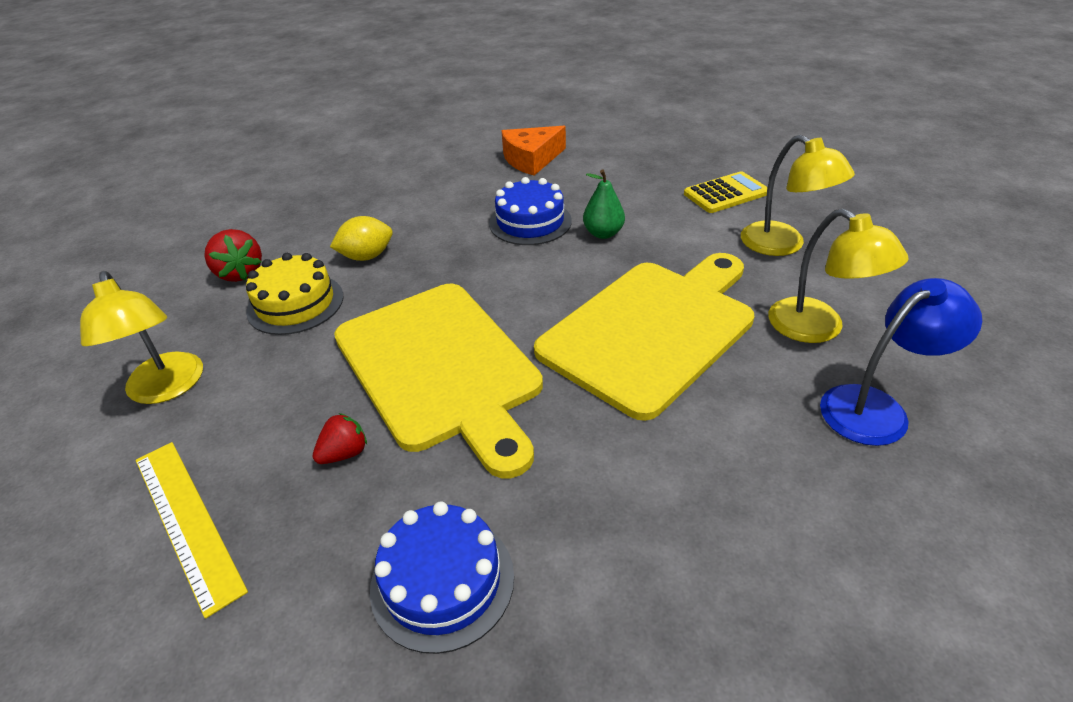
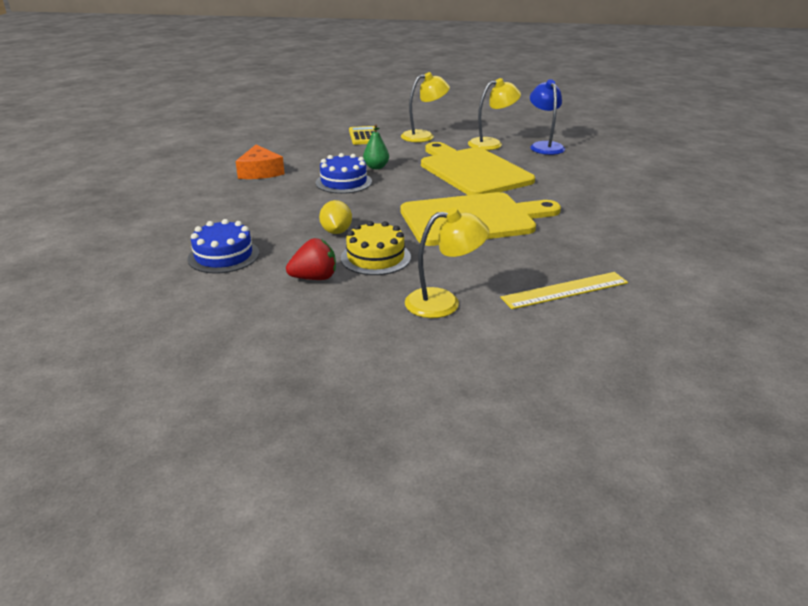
camera: 75 degrees left, 10 degrees down
red strawberry [313,413,367,464] -> none
blue cake [370,501,514,654] -> blue cake moved to [188,219,259,273]

